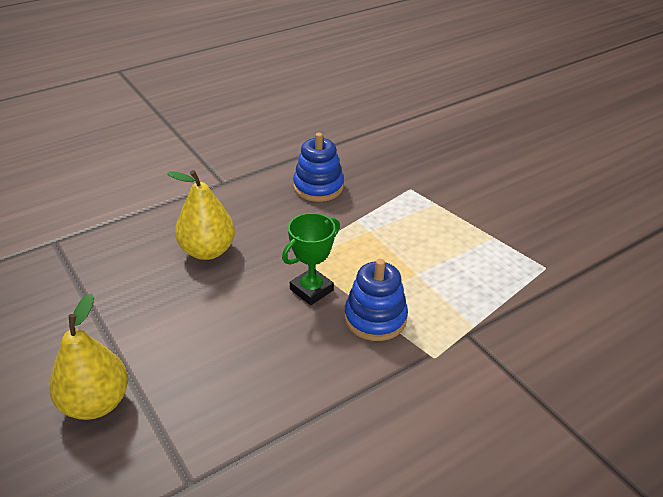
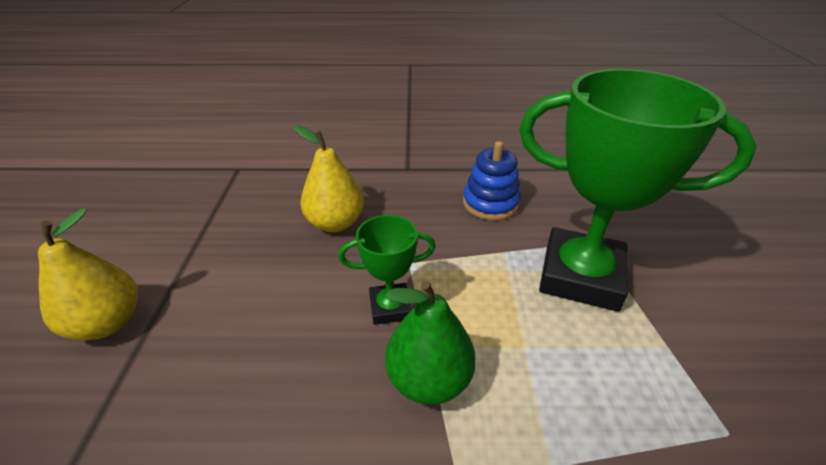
camera: 35 degrees right, 0 degrees up
blue stacking toy [344,259,408,341] -> green pear [385,281,476,405]
none -> green trophy [519,69,757,312]

